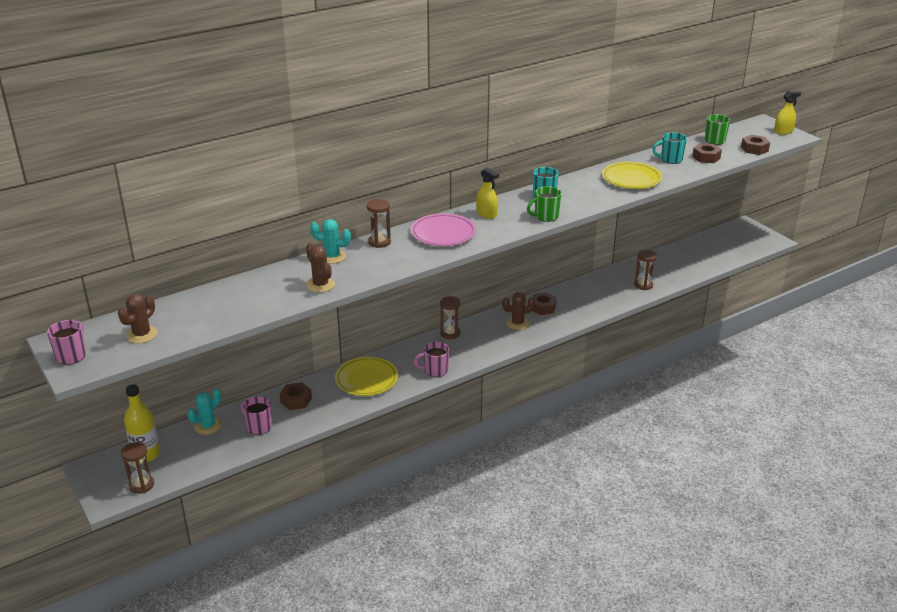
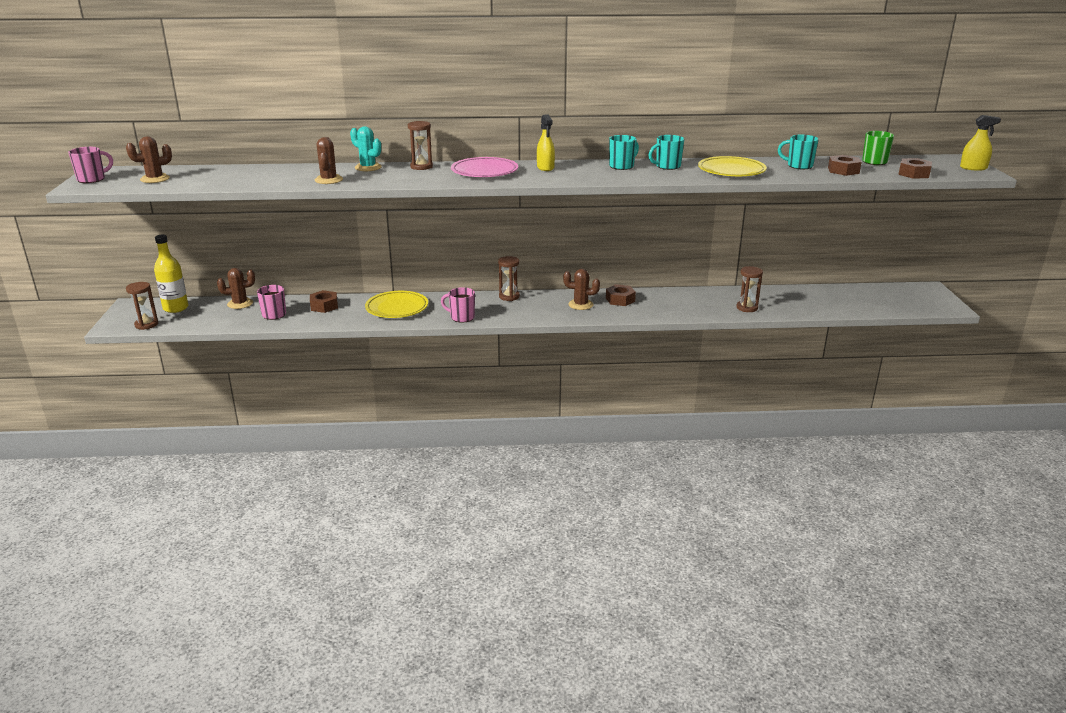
camera: 30 degrees right, 5 degrees down
turquoise cactus [187,388,222,435] -> brown cactus [217,268,255,309]
green mug [527,186,562,222] -> none
none -> turquoise mug [649,135,684,170]

